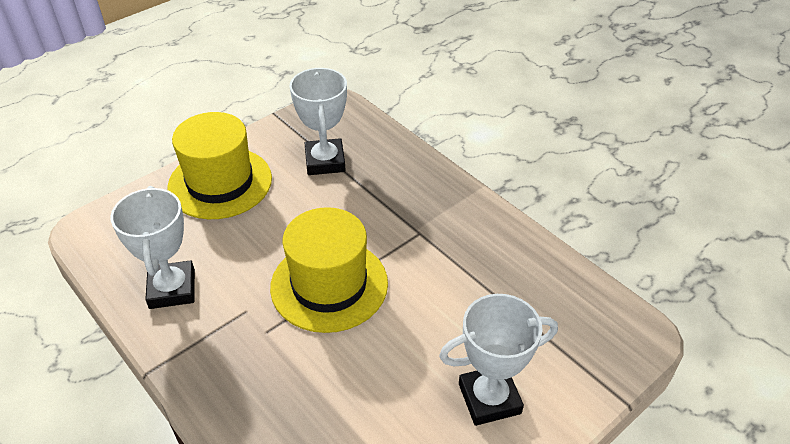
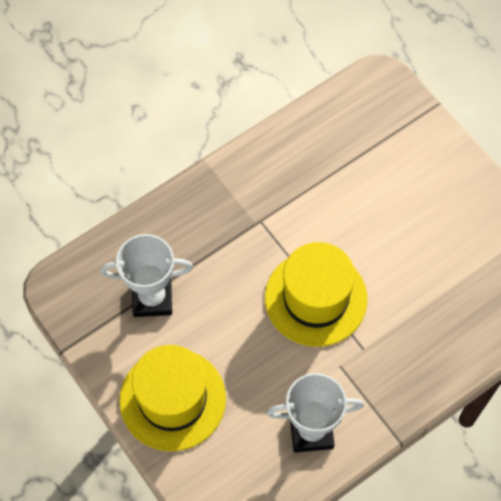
camera: 85 degrees left, 20 degrees up
white trophy [439,294,558,426] -> none

